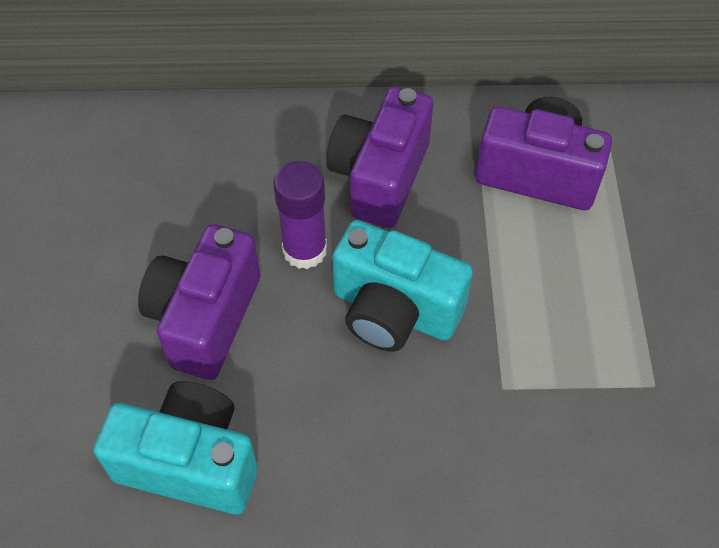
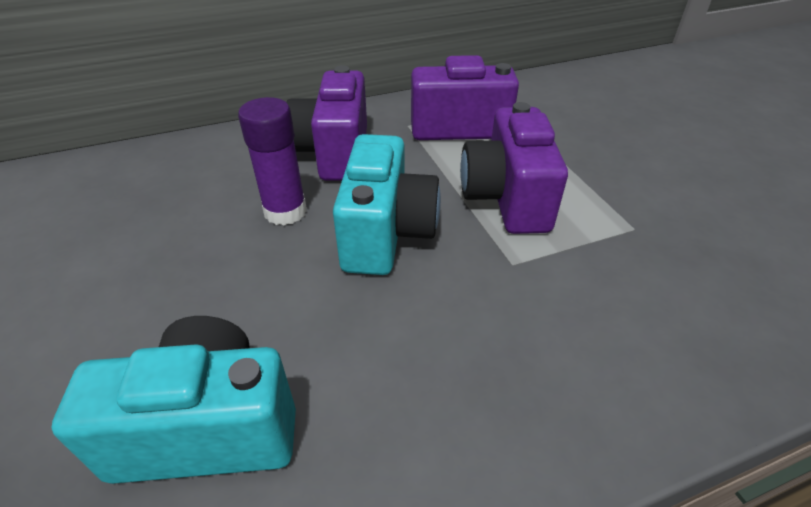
camera: 20 degrees left, 15 degrees down
purple camera [138,224,261,380] -> purple camera moved to [460,102,568,234]
turquoise camera [332,220,473,352] -> turquoise camera turned 90 degrees counterclockwise [333,134,441,275]

